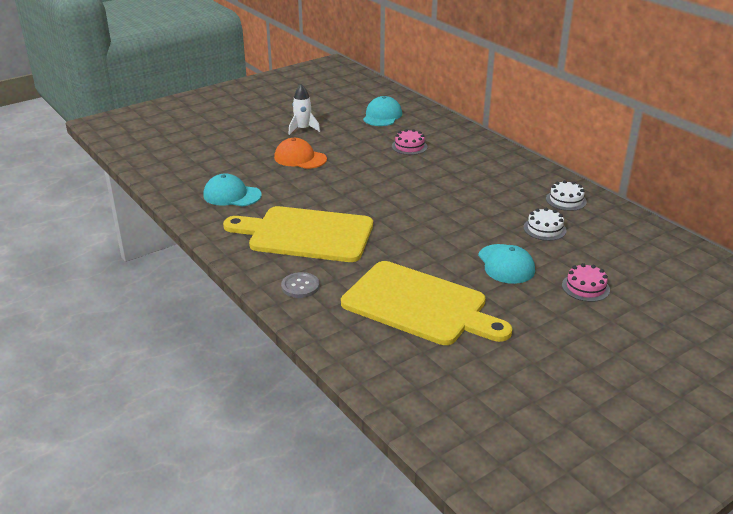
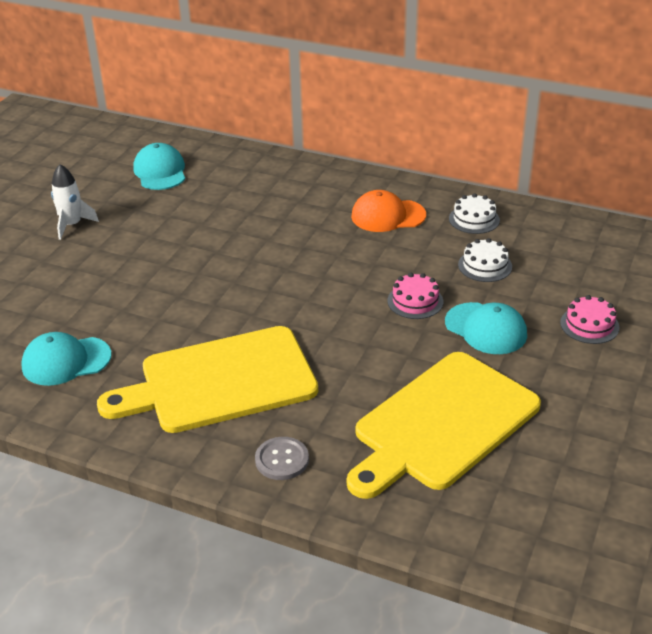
camera: 30 degrees left, 5 degrees up
orange cap [274,138,327,169] -> orange cap moved to [351,190,426,232]
yellow cutting board [341,261,512,345] -> yellow cutting board turned 135 degrees clockwise [347,352,541,499]
pink cake [392,129,427,155] -> pink cake moved to [387,273,443,319]

